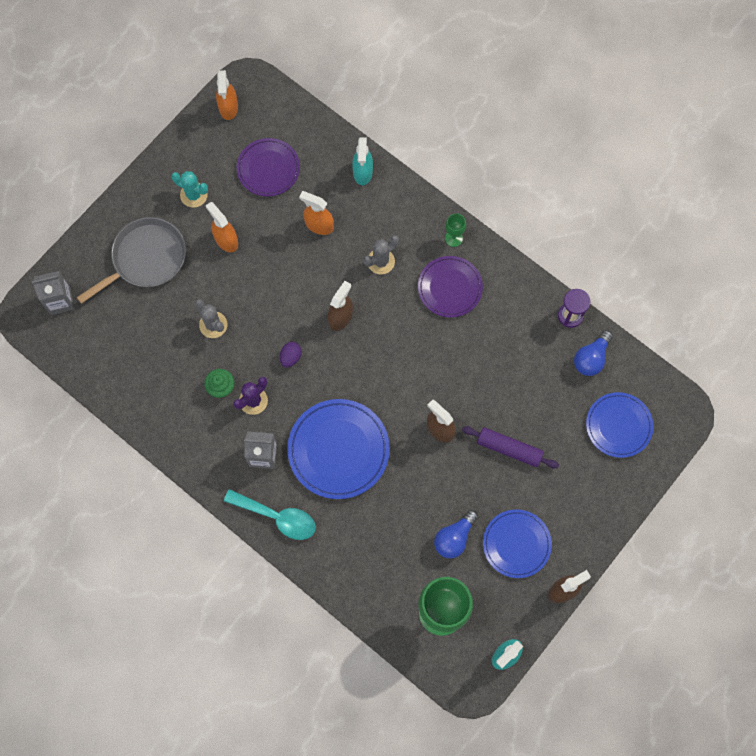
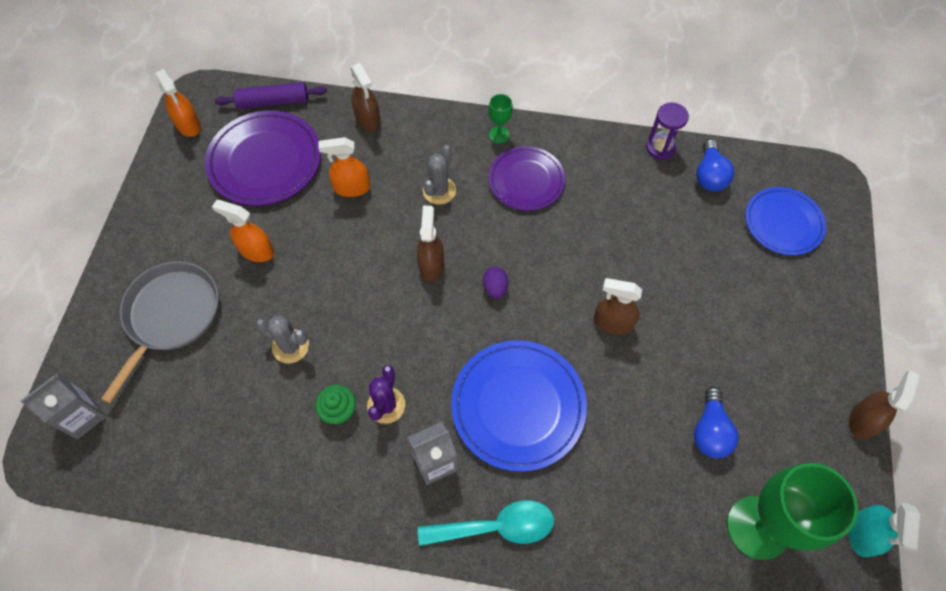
camera: 30 degrees left, 10 degrees down
turquoise cactus [171,171,208,208] -> none
purple plate [237,138,300,197] -> purple plate [205,111,321,206], size x1.51
purple egg [280,342,302,367] -> purple egg moved to [483,267,509,299]
turquoise spray bottle [352,137,373,185] -> brown spray bottle [350,63,381,131]
purple rolling pin [462,426,559,468] -> purple rolling pin moved to [215,82,327,109]
blue plate [483,509,552,578] -> none

